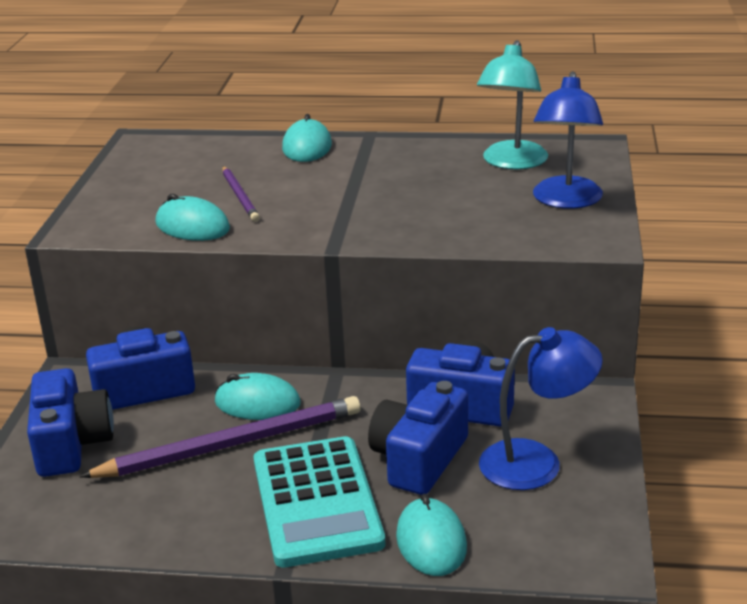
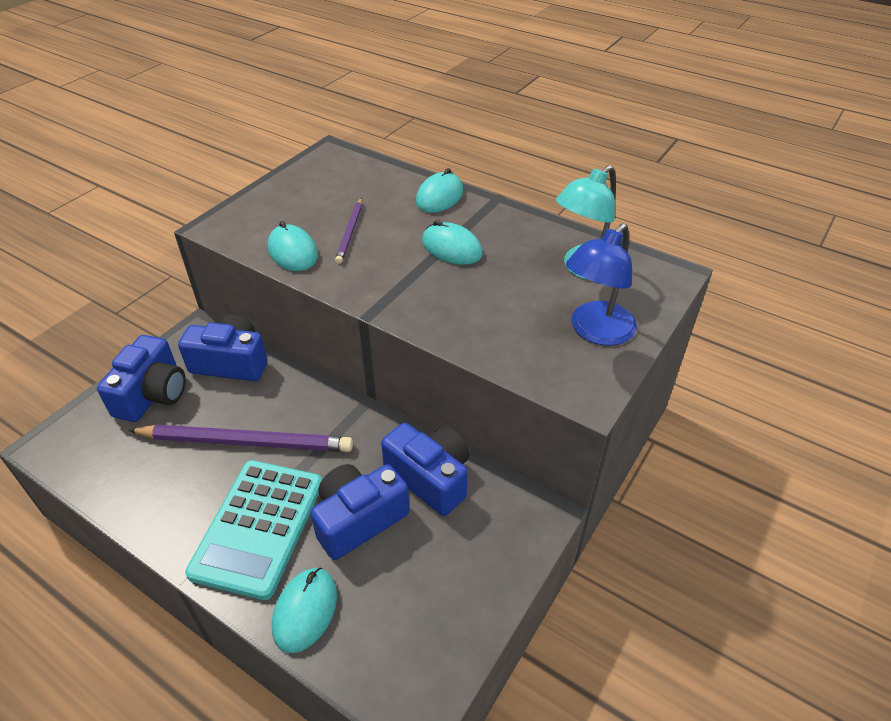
camera: 25 degrees right, 15 degrees up
turquoise mouse [215,373,301,420] -> turquoise mouse moved to [422,220,483,265]
blue lamp [479,327,603,490] -> none

